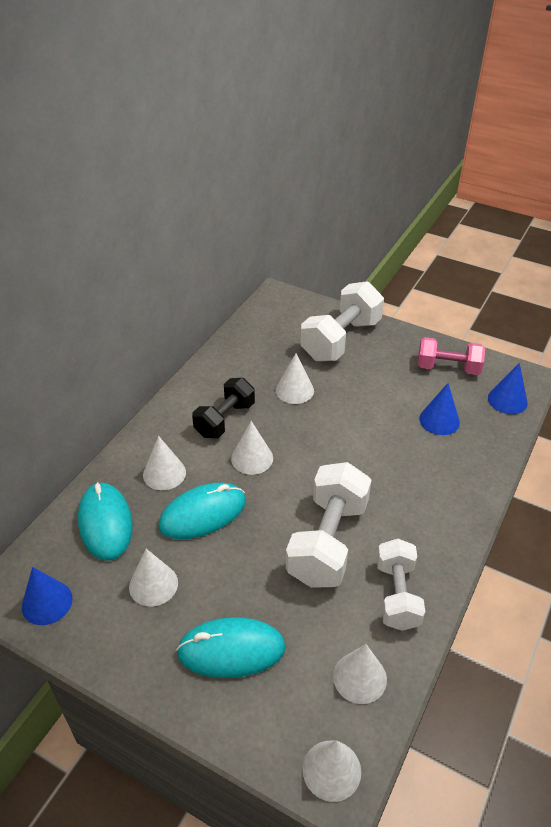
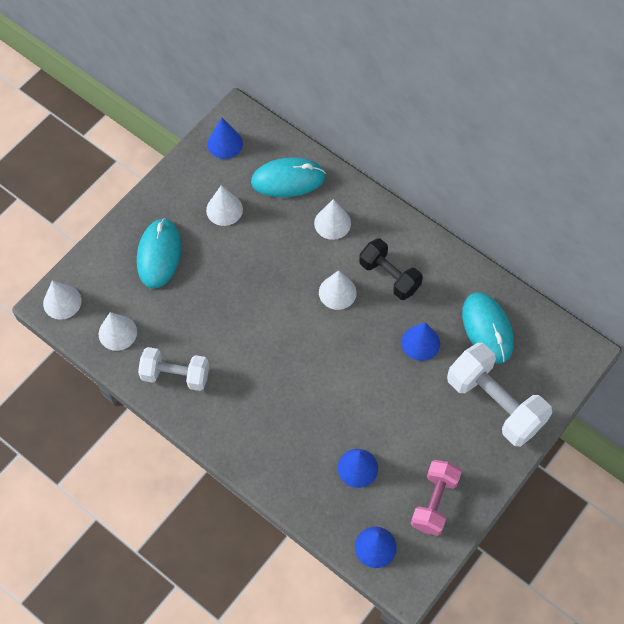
camera: 100 degrees right, 20 degrees up
turquoise mouse [158,483,246,539] -> turquoise mouse moved to [462,292,514,364]
white cone [276,353,314,404] -> blue cone [402,322,440,361]
white dumbbell [286,462,372,588] -> none

